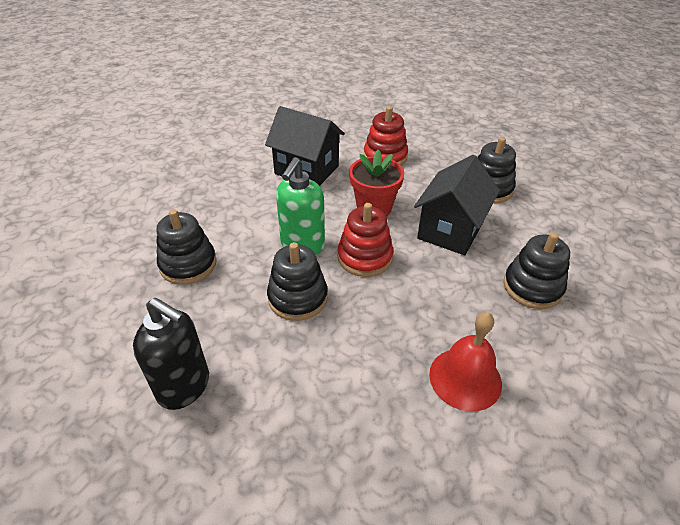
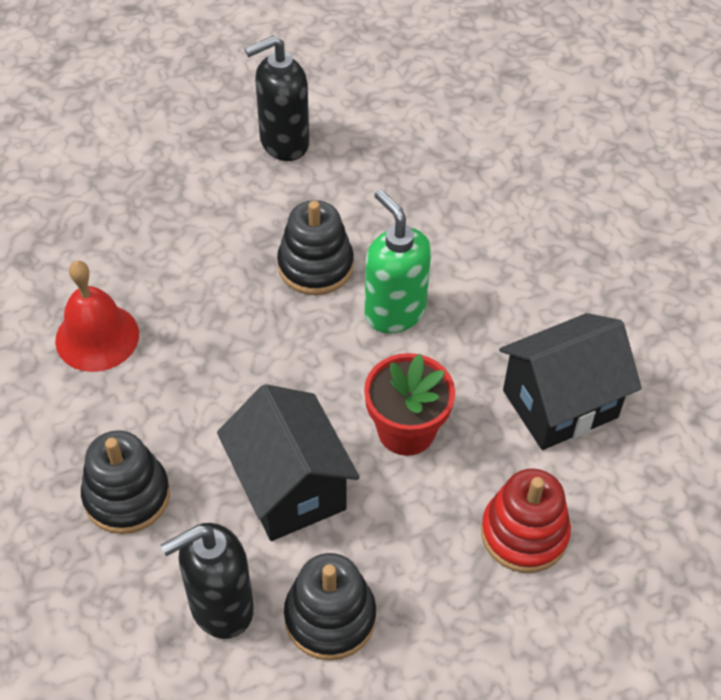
camera: 125 degrees right, 10 degrees up
black stacking toy [156,209,217,285] -> none
red stacking toy [337,203,393,277] -> none
none -> black soap dispenser [161,523,254,639]

